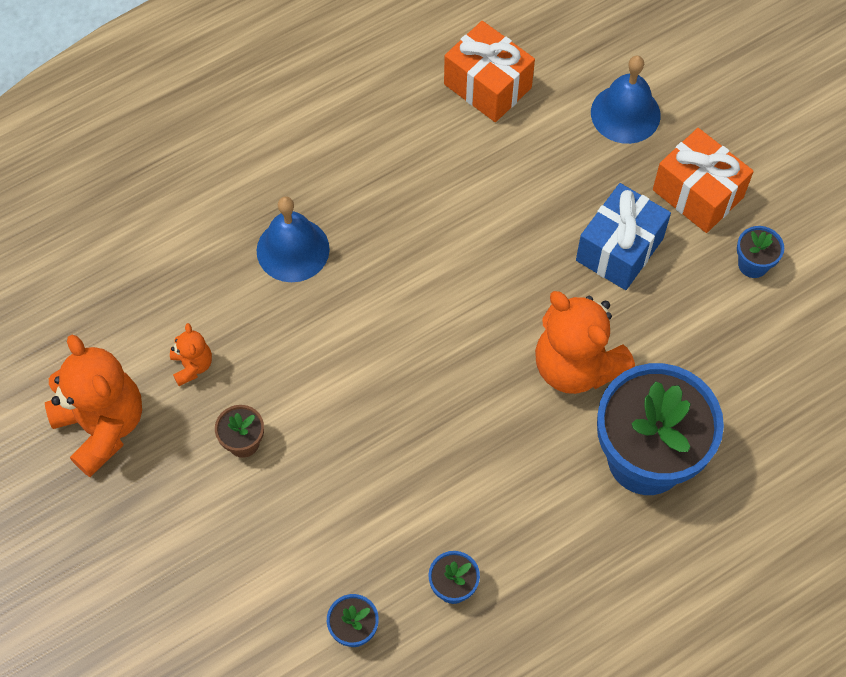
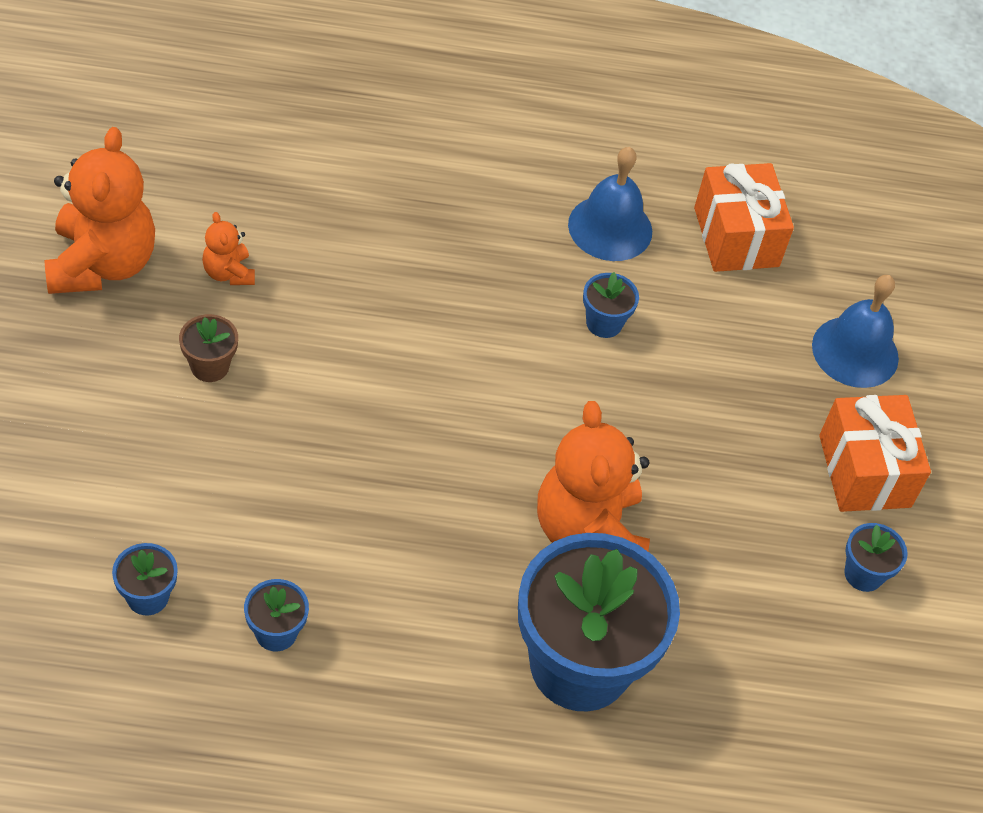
camera: 30 degrees right, 10 degrees down
orange teddy bear [170,323,212,386] -> orange teddy bear turned 135 degrees clockwise [202,212,255,285]
blue bell [257,197,330,282] -> blue bell moved to [568,147,652,261]
blue gift [576,183,671,290] -> none
none -> blue flower pot [583,272,639,338]

